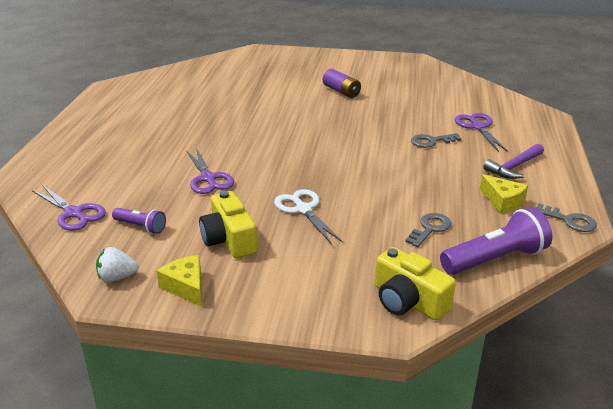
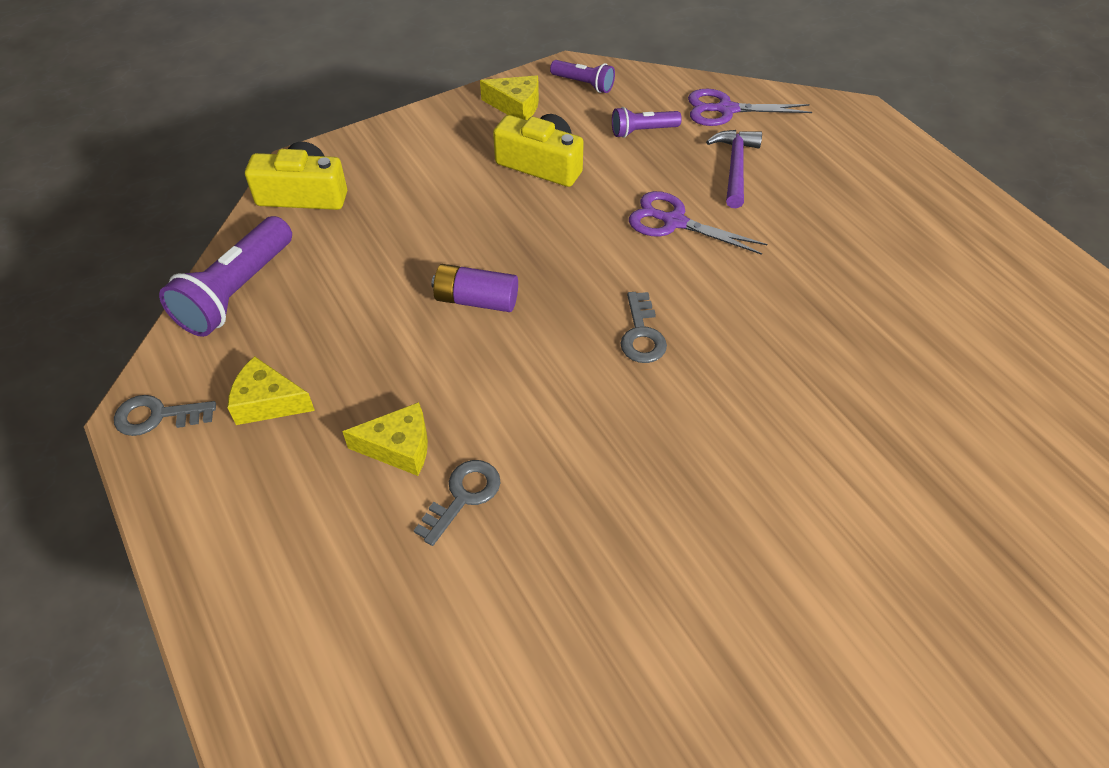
camera: 140 degrees right, 20 degrees up
white strawberry [96,247,139,282] -> purple flashlight [550,60,615,93]
white scissors [274,189,343,245] -> none
purple battery [323,69,361,98] -> purple battery moved to [431,264,518,312]
grey key [405,213,451,247] -> grey key moved to [620,292,667,363]
purple scissors [455,113,508,152] -> none
purple hammer [483,144,544,179] -> purple hammer moved to [706,130,762,208]
none -> yellow cheese [342,402,428,476]

